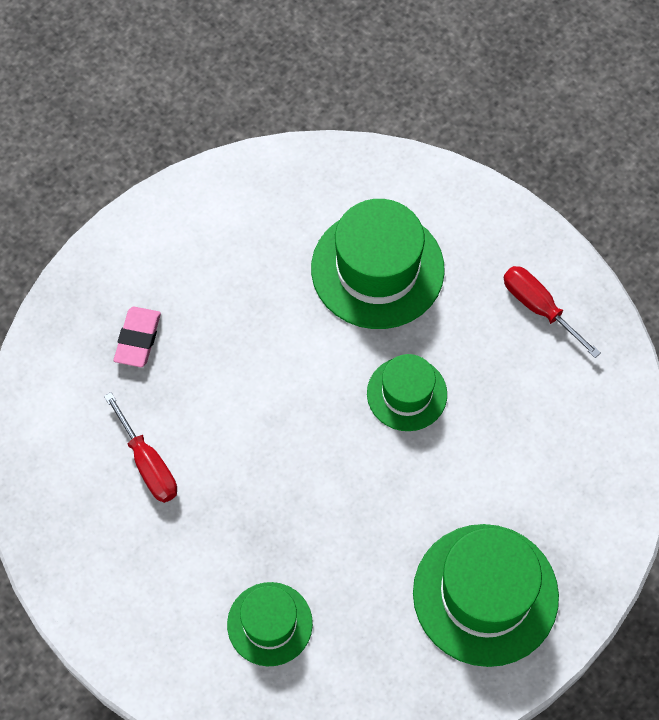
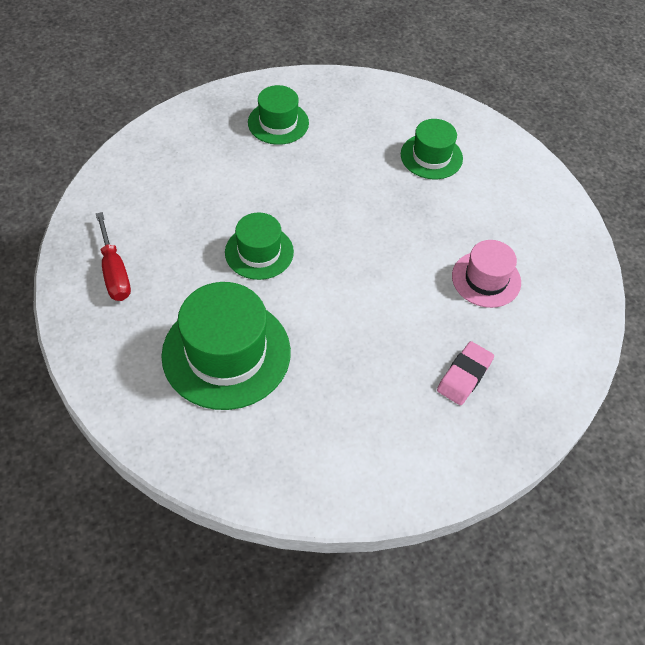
camera: 160 degrees left, 10 degrees down
red screwdriver [104,392,177,503] -> pink hat [452,240,521,308]
green hat [413,524,559,667] -> green hat [248,85,309,145], size x0.58

